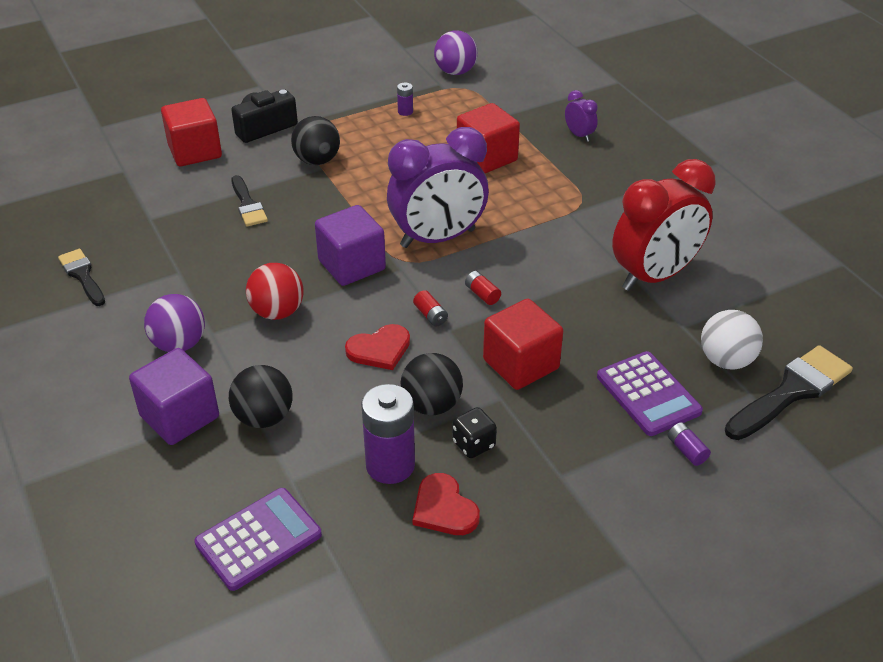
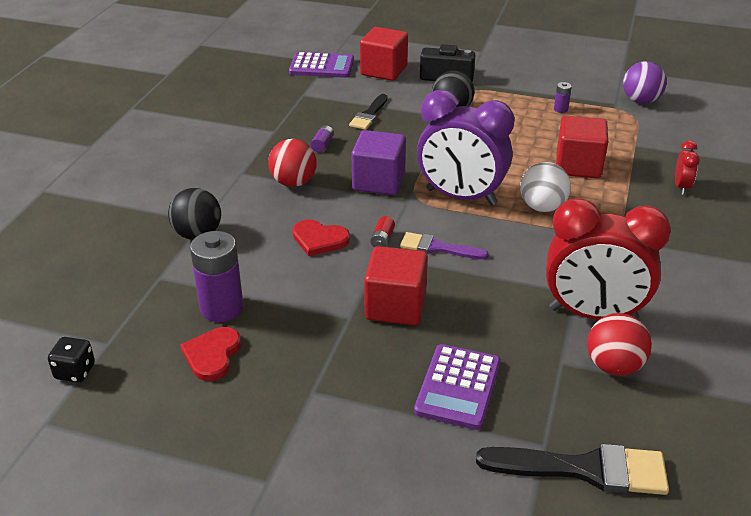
camera: 45 degrees right, 5 degrees down
black brush [58,249,105,306] -> none
purple cube [129,348,219,445] -> none
purple ball [144,294,205,352] -> none
purple calculator [194,488,322,591] -> purple calculator moved to [289,52,354,78]
black ball [401,353,463,415] -> none
black dice [452,407,497,458] -> black dice moved to [48,337,95,383]
red battery [465,271,501,305] -> purple brush [400,232,489,259]
purple clock [565,90,598,142] -> red clock [675,141,700,195]
purple battery [668,422,711,466] -> purple battery moved to [311,125,334,152]
white ball [701,310,763,370] -> white ball moved to [520,162,571,212]
none -> red ball [587,313,652,376]

